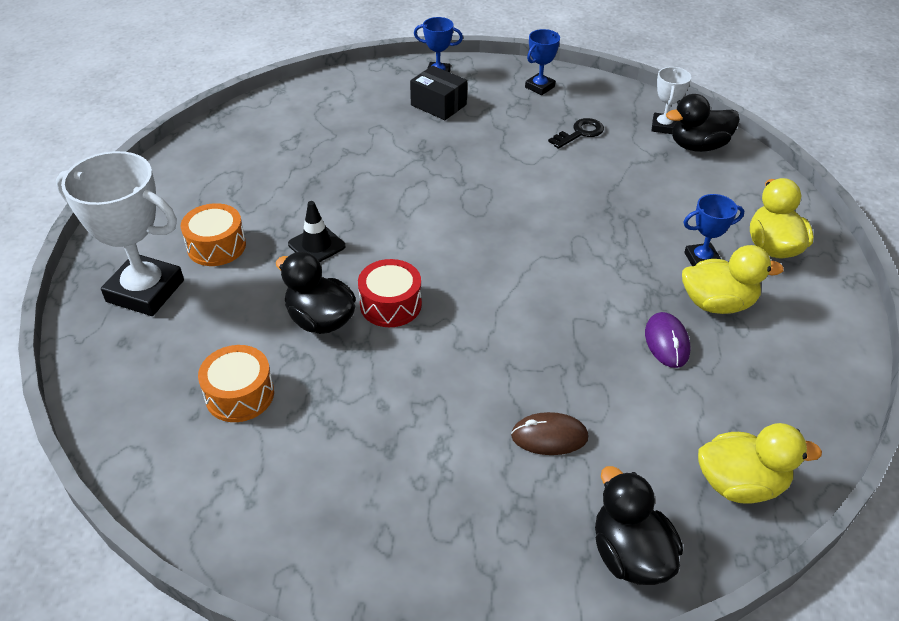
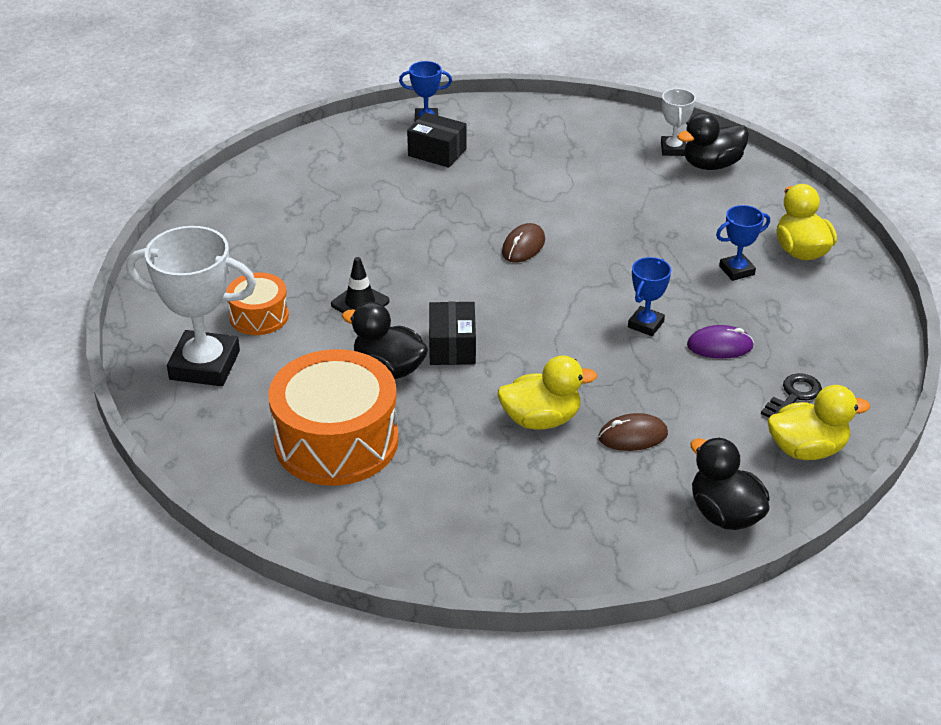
camera: 10 degrees left, 5 degrees down
orange drum [198,345,274,422] -> orange drum [268,349,399,486], size x1.90
red drum [358,259,422,327] -> black box [429,302,476,365]
blue trophy [525,29,560,95] -> blue trophy moved to [628,257,671,336]
black key [548,118,604,149] -> black key moved to [761,373,822,417]
purple mouse [645,312,690,368] -> purple mouse turned 75 degrees counterclockwise [687,325,754,359]
yellow duck [682,245,784,314] -> yellow duck moved to [497,356,597,430]
none -> brown mouse [502,223,545,263]

